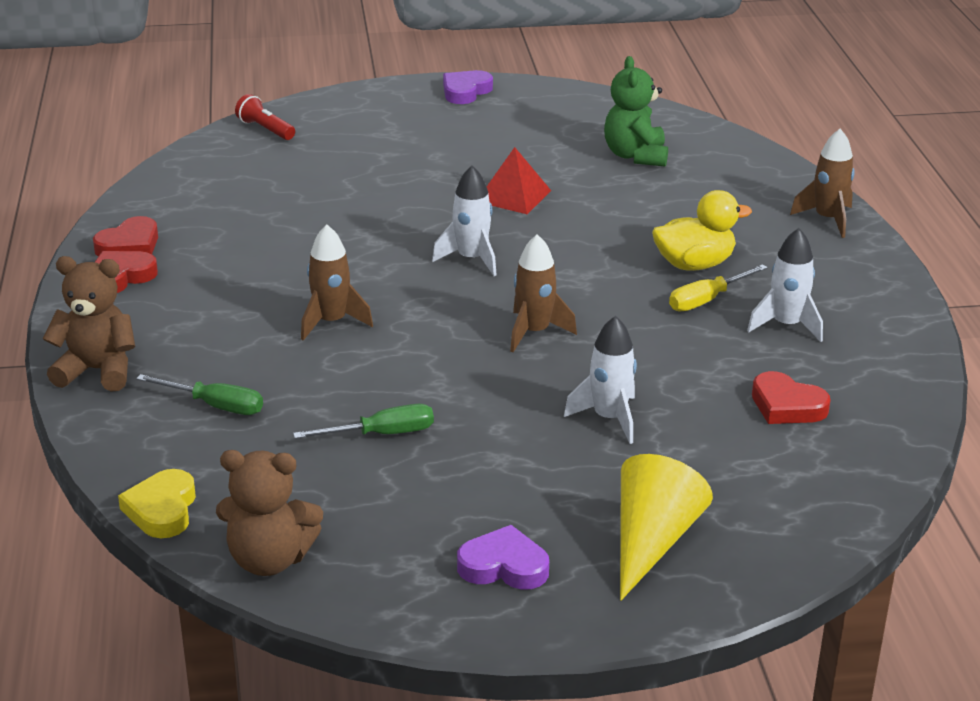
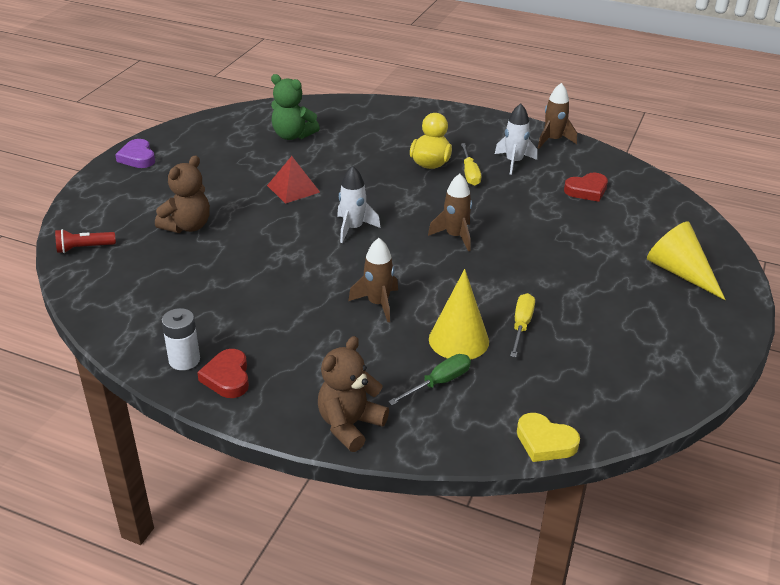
camera: 60 degrees left, 5 degrees up
red heart [93,216,158,256] -> white battery [162,308,200,370]
brown teddy bear [216,450,323,576] -> brown teddy bear moved to [155,155,210,233]
green screwdriver [293,404,434,439] -> yellow screwdriver [510,293,535,357]
purple heart [457,525,549,590] -> none
white rocket [564,316,637,444] -> none
brown rocket [790,129,855,238] -> brown rocket moved to [538,83,577,148]
none -> yellow cone [429,269,489,360]

